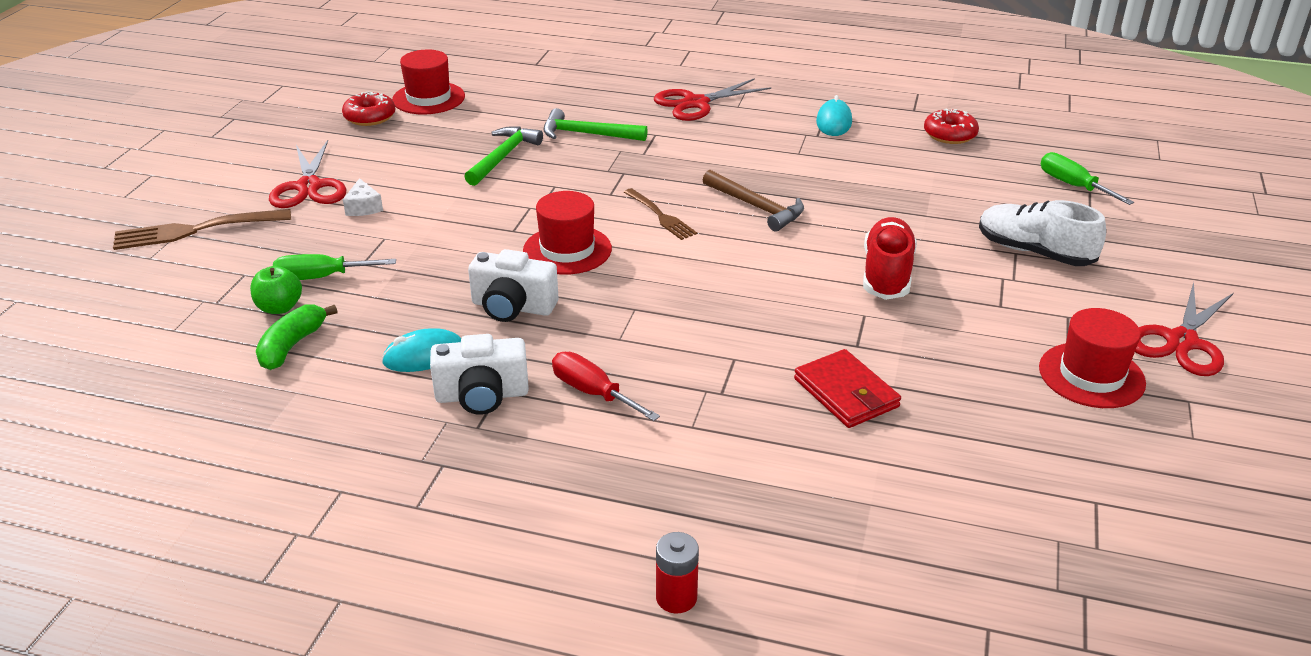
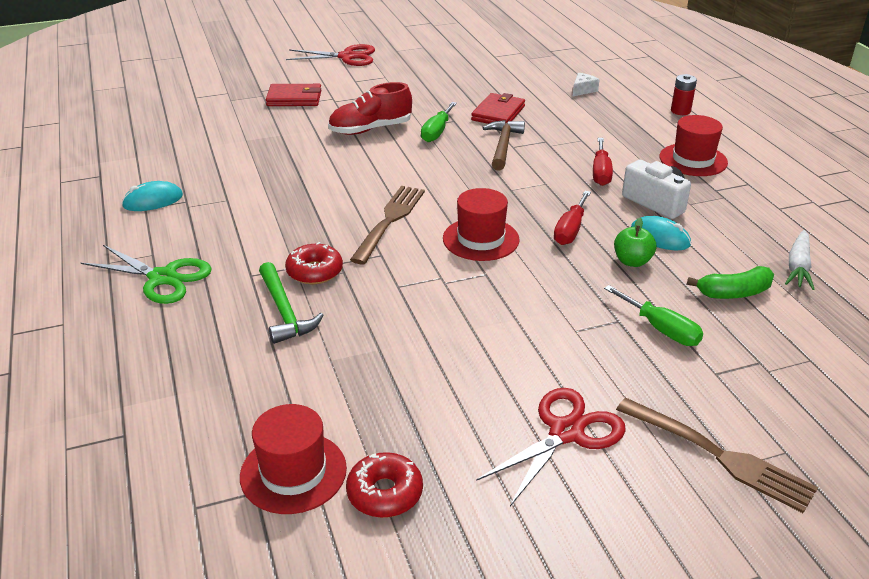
camera: 125 degrees left, 0 degrees up
green apple [250,266,302,314] -> green apple moved to [614,218,656,267]
white cheese [343,178,383,216] -> white cheese moved to [573,73,600,96]
green hammer [464,126,543,186] -> none
white camera [468,249,558,322] -> red screwdriver [554,191,591,245]
brown fork [624,188,697,240] -> brown fork [350,186,425,264], size x1.57
red scissors [654,78,771,121] -> green scissors [81,245,212,304]
brown hammer [703,170,804,231] -> brown hammer moved to [483,120,525,171]
red donut [924,109,979,144] -> red donut moved to [285,242,343,284]
white shoe [979,200,1106,266] -> red wallet [266,84,321,106]
red hat [1039,308,1146,408] -> red hat moved to [659,115,728,176]
green screwdriver [1040,152,1134,205] -> green screwdriver moved to [421,102,457,142]
none -> white carrot [785,230,814,290]

